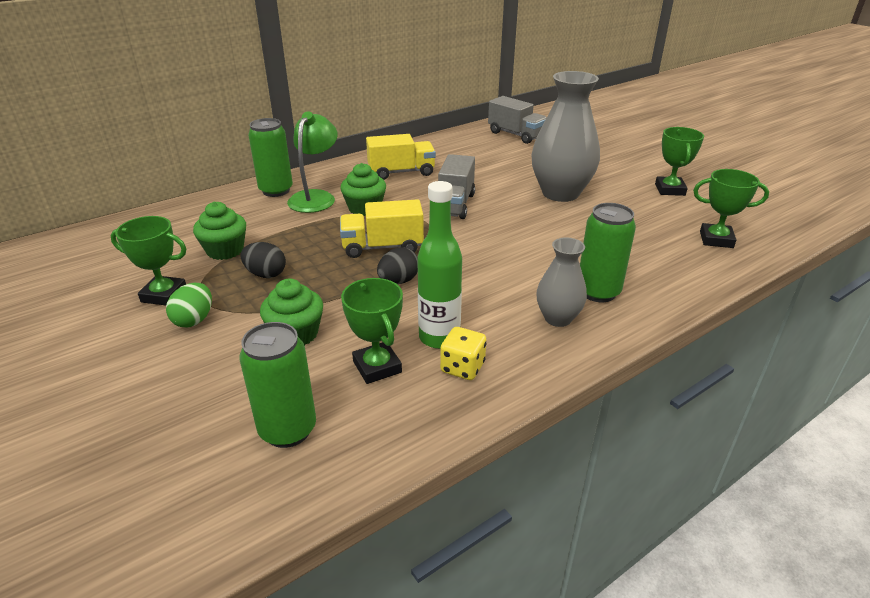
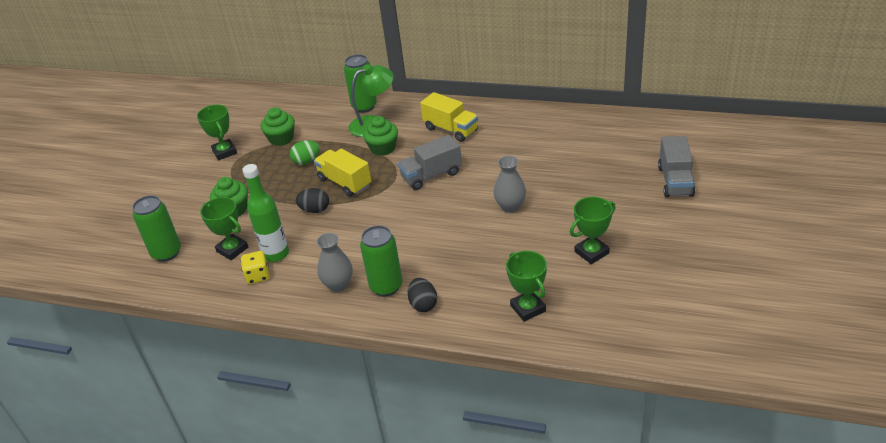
camera: 55 degrees right, 5 degrees up
green egg [166,283,212,327] -> green egg moved to [290,140,320,165]
black egg [240,242,286,278] -> black egg moved to [408,278,437,312]
green trophy [341,278,403,384] -> green trophy turned 75 degrees counterclockwise [200,197,248,260]
grey truck [488,96,547,144] -> grey truck moved to [658,136,695,198]
grey vase [532,71,600,202] -> grey vase [493,156,526,213], size x0.54

